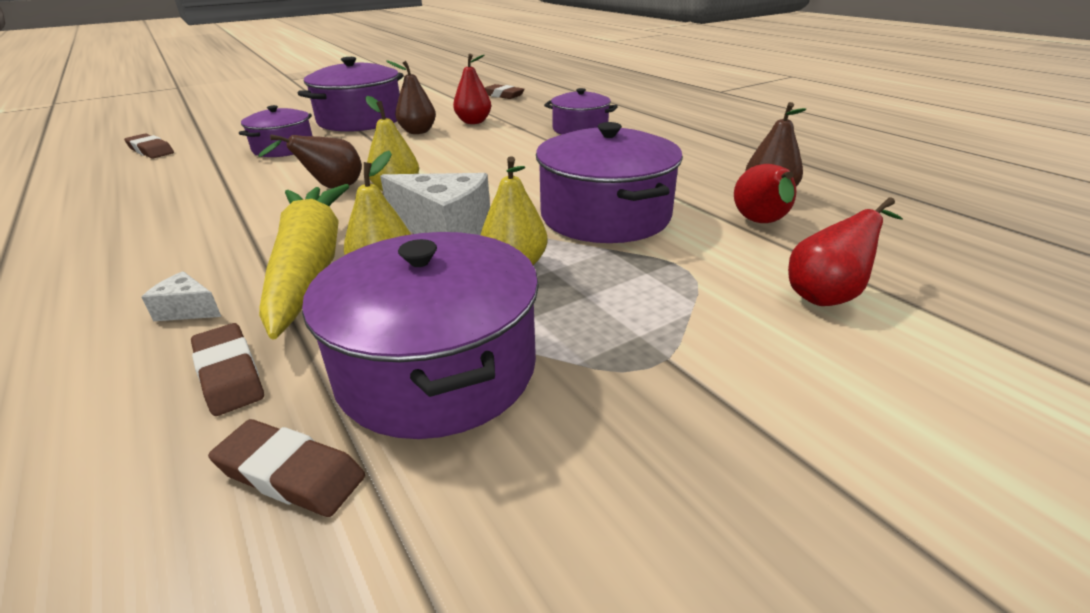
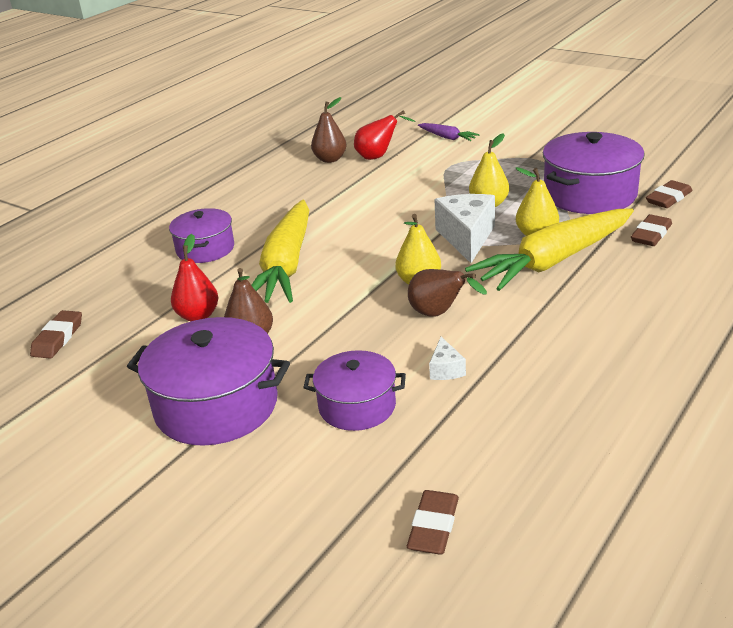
camera: 110 degrees left, 0 degrees up
white cheese [142,271,222,321] -> white cheese moved to [429,337,466,380]
brown eraser [208,419,365,517] -> brown eraser turned 45 degrees clockwise [646,180,692,208]
purple pot [536,122,683,243] -> none
red pear [788,197,903,306] -> purple carrot [418,123,479,141]
none -> yellow carrot [252,200,309,303]

